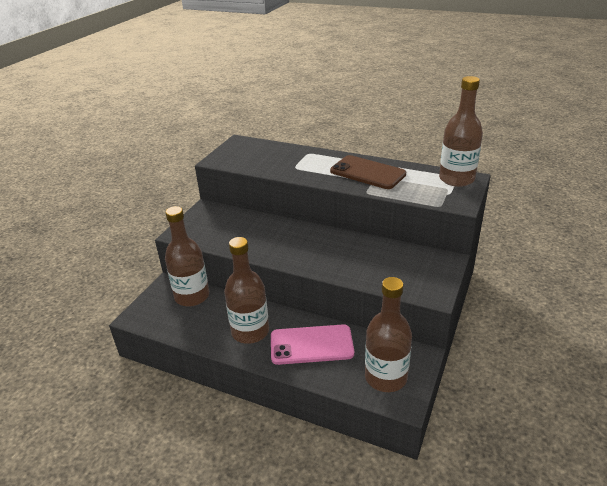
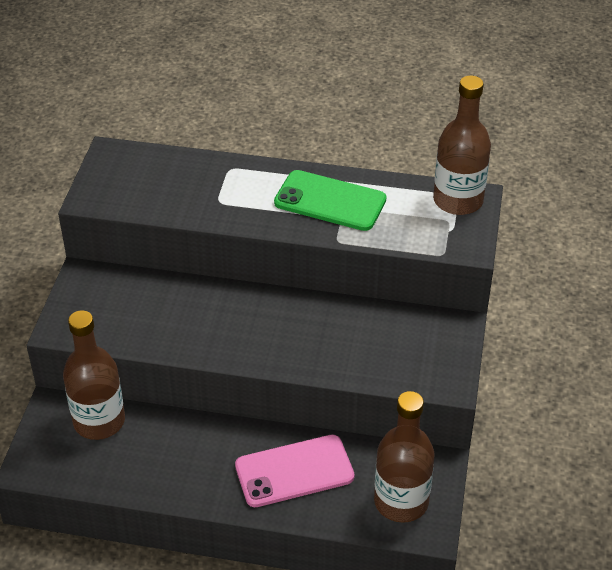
camera: 15 degrees left, 10 degrees up
brown bottle [224,237,269,344] -> none
brown phone [330,155,406,189] -> green phone [274,170,387,231]

